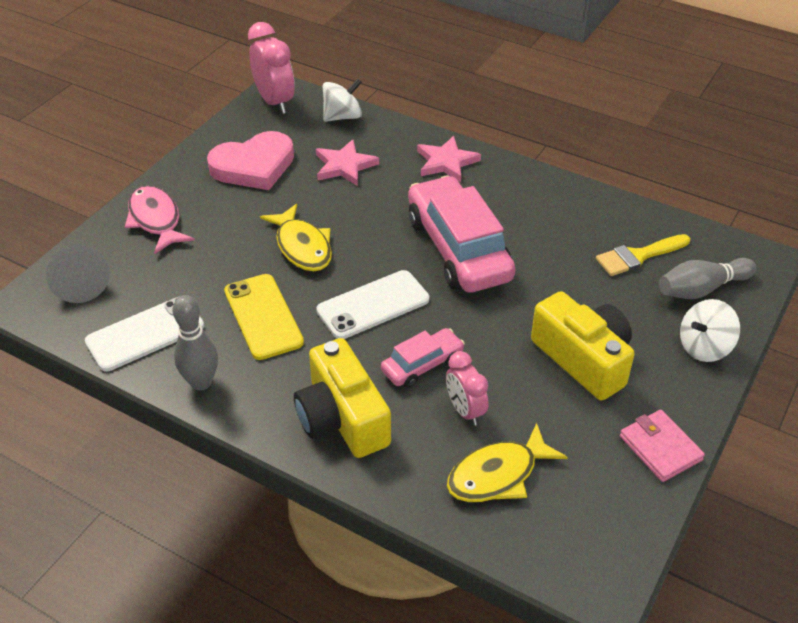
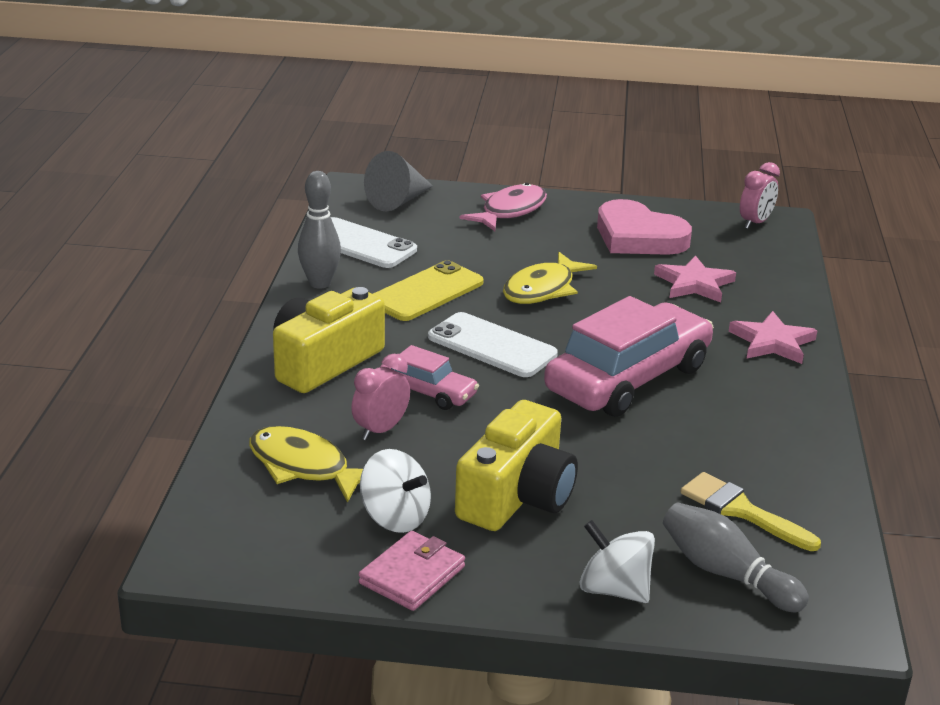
camera: 65 degrees right, 15 degrees down
pink clock [248,22,295,114] -> pink clock [740,162,780,229], size x0.64
white spinning top [323,78,362,122] -> white spinning top moved to [360,449,431,533]

